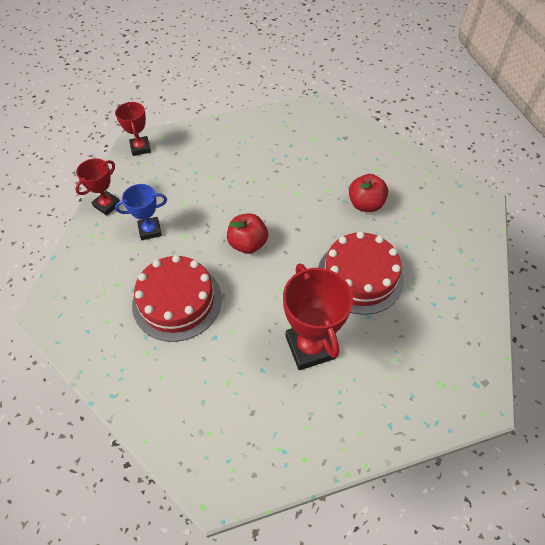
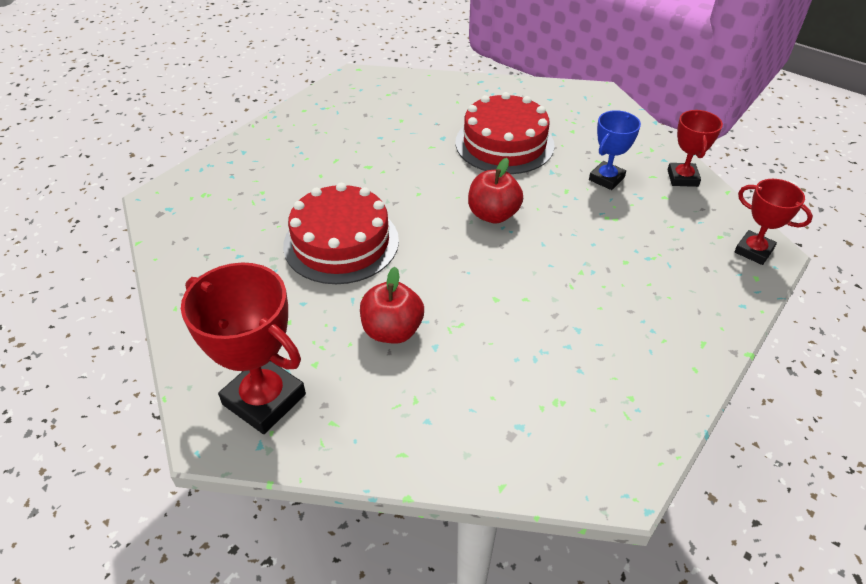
camera: 145 degrees right, 10 degrees down
red trophy [283,263,353,370] -> red trophy moved to [181,262,306,434]

